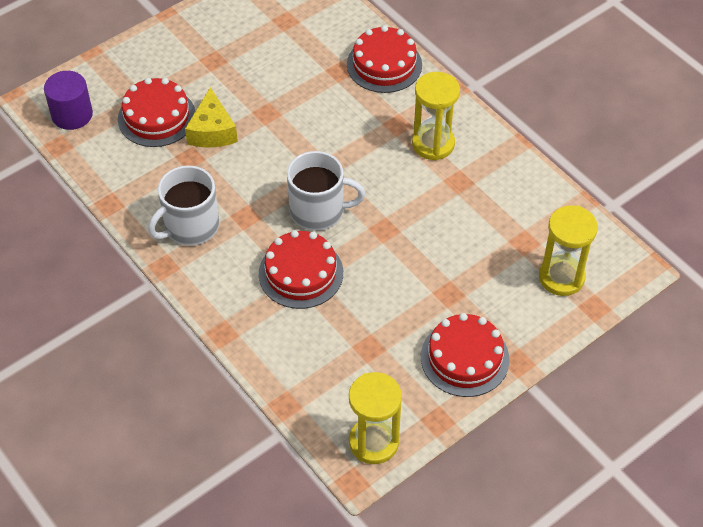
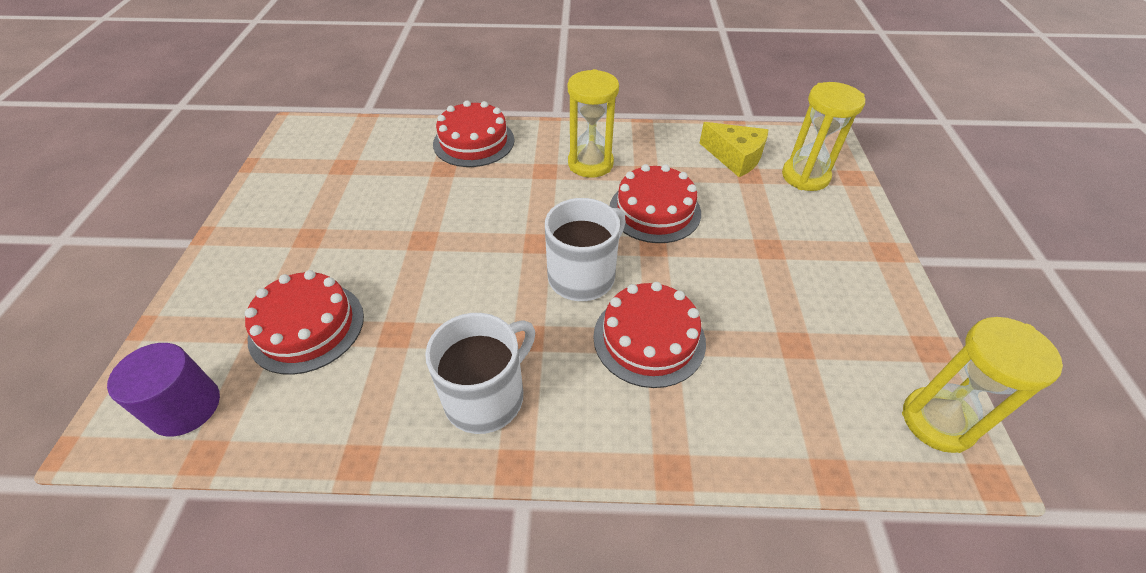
camera: 50 degrees left, 5 degrees down
white mug [148,166,219,246] -> white mug turned 135 degrees counterclockwise [425,313,535,434]
yellow cheese [185,87,238,148] -> yellow cheese moved to [700,122,768,177]
red cake [421,313,510,397] -> red cake moved to [610,164,701,243]

